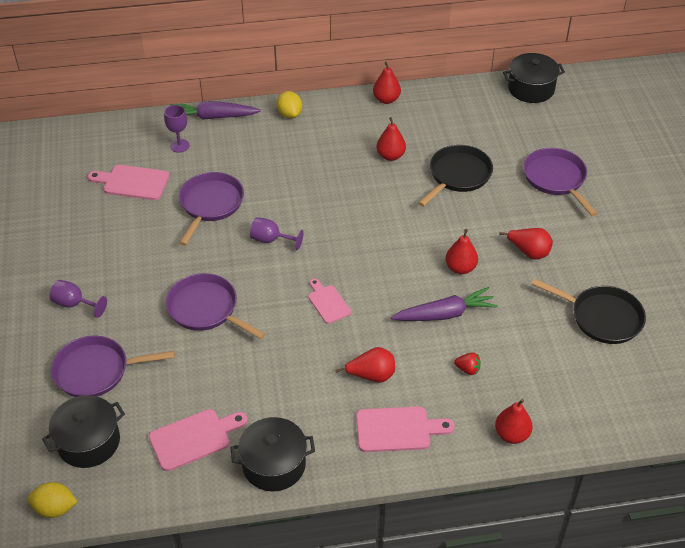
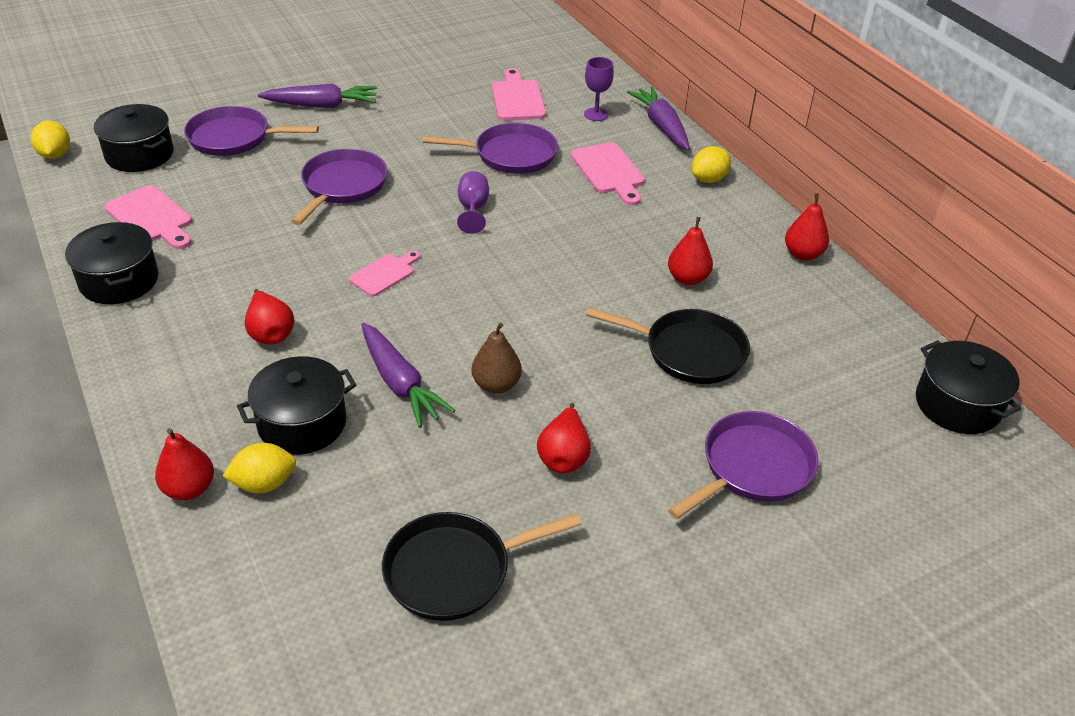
camera: 70 degrees right, 5 degrees down
purple goblet [50,280,107,318] -> purple carrot [258,84,377,108]
purple pan [51,336,175,397] -> purple pan turned 60 degrees counterclockwise [184,106,319,156]
pink cutting board [356,406,454,452] -> pink cutting board moved to [571,142,645,206]
red pear [446,229,478,274] -> brown pear [472,323,522,394]
red strawberry [454,352,481,375] -> black pot [237,356,356,455]
black pan [532,279,646,344] -> black pan turned 60 degrees clockwise [382,512,581,621]
none -> yellow lemon [223,443,296,493]

